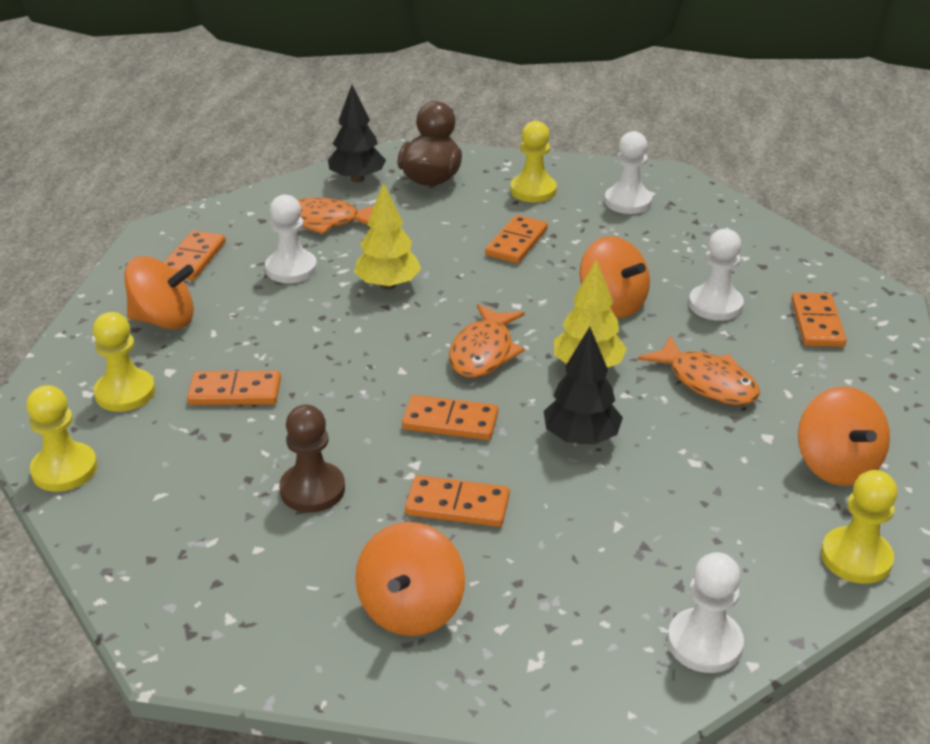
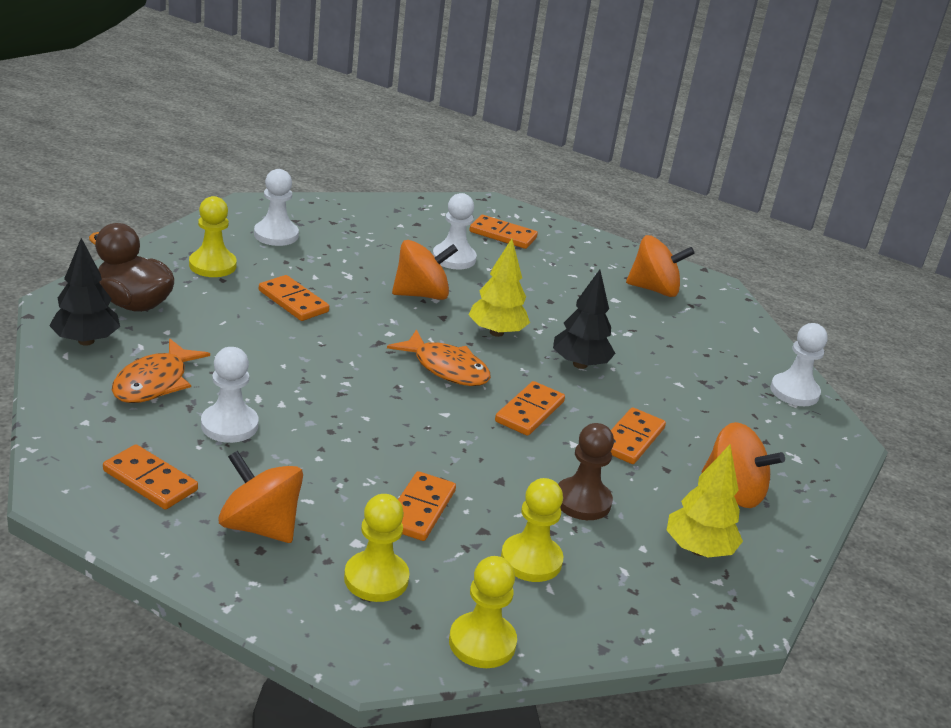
camera: 75 degrees left, 5 degrees down
orange spinning top [124,256,194,330] -> orange spinning top turned 75 degrees counterclockwise [218,451,303,543]
yellow tree [354,182,421,290] -> yellow tree moved to [667,445,743,558]
orange fish [638,335,760,405] -> none
yellow pawn [821,470,898,584] -> yellow pawn moved to [501,478,563,582]

